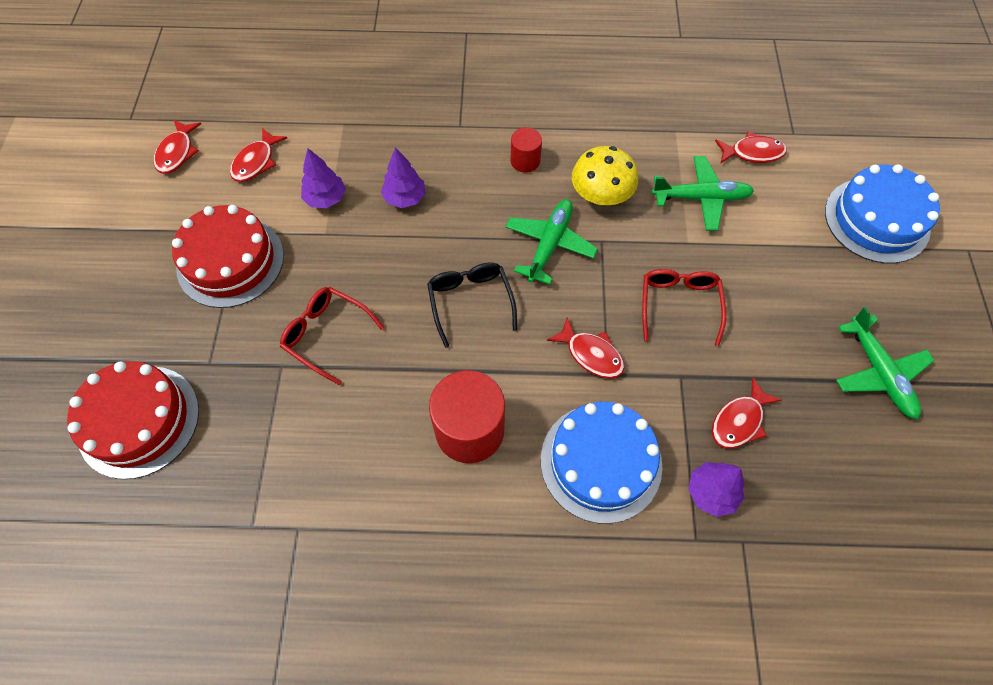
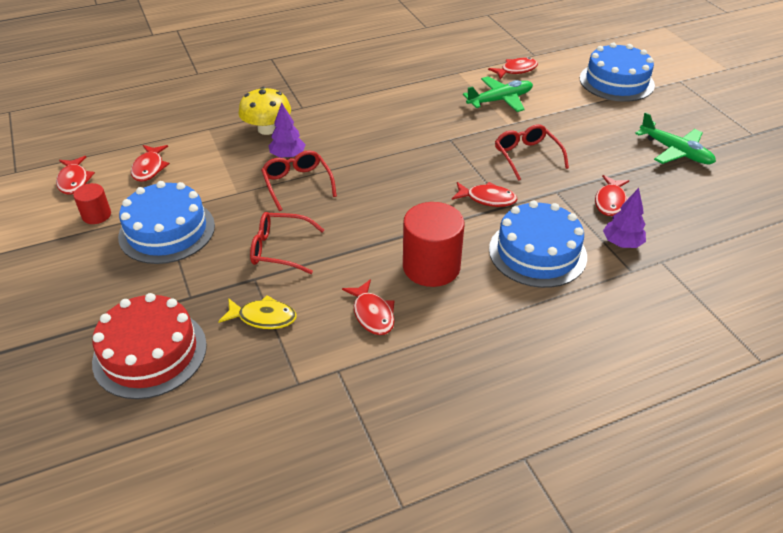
camera: 25 degrees left, 20 degrees down
red cake [172,205,284,308] -> blue cake [118,181,215,264]
purple tree [301,148,346,208] -> none
black glasses [427,262,517,348] -> none
green plane [505,199,598,285] -> none
red cylinder [510,127,542,173] -> red cylinder moved to [73,183,111,224]
yellow mushroom [572,146,638,205] -> yellow mushroom moved to [239,87,291,135]
none -> yellow fish [218,295,297,329]
none -> red glasses [261,150,337,211]
none -> red fish [342,279,394,335]

